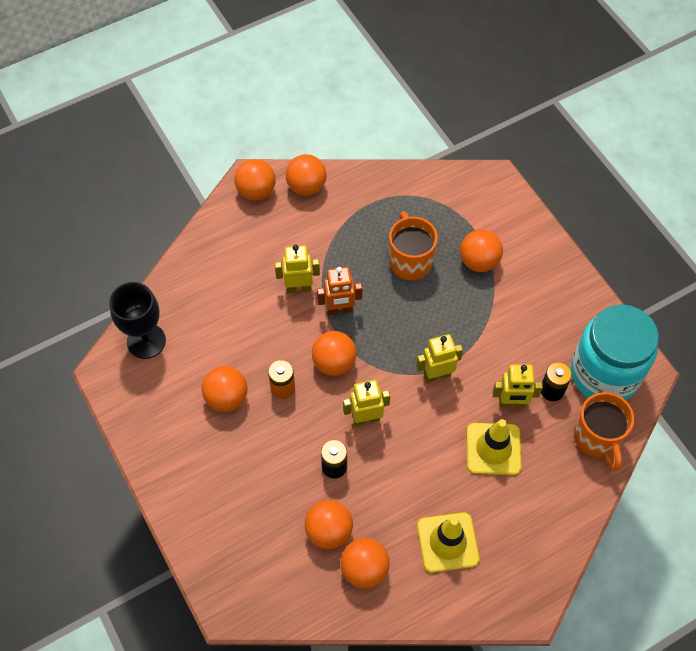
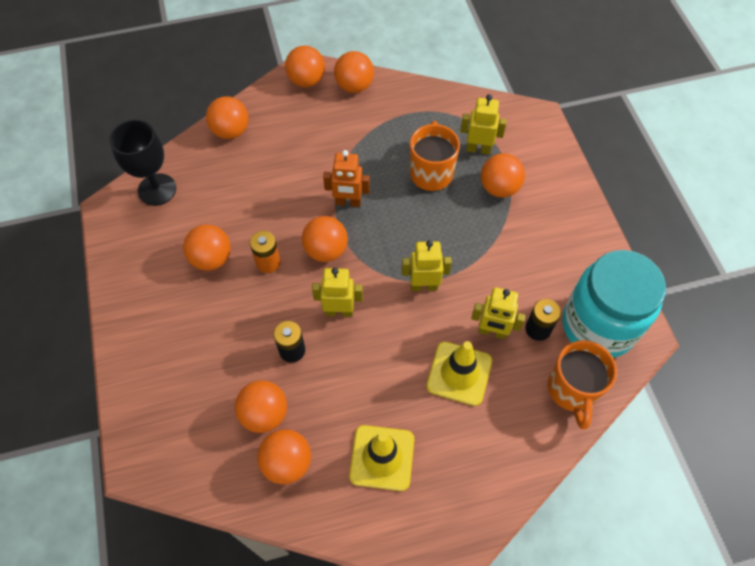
camera: 15 degrees right, 0 degrees up
yellow robot [275,245,320,293] -> yellow robot moved to [460,94,507,155]
none -> orange ball [206,96,249,139]

